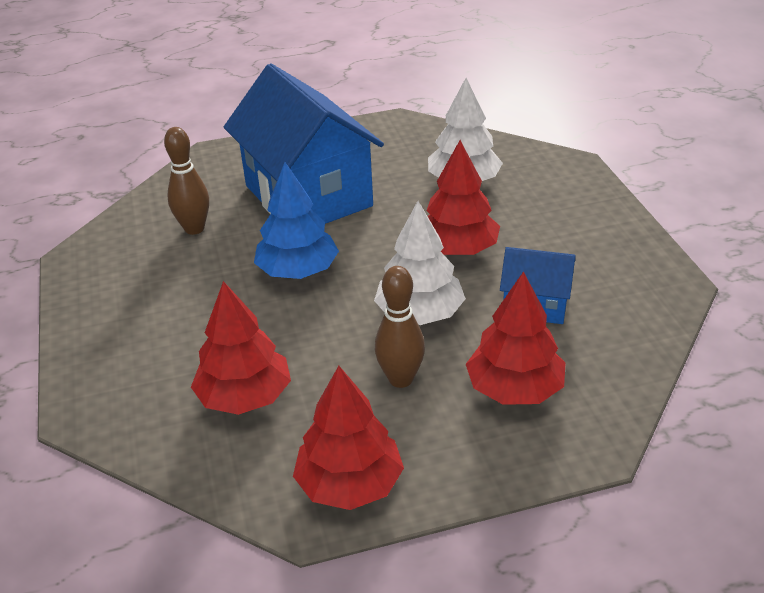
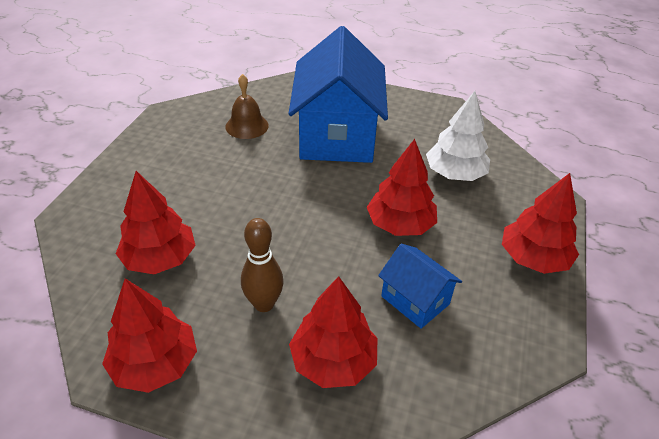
camera: 30 degrees right, 5 degrees up
brown bowling pin [164,127,209,235] -> brown bell [226,74,269,139]
blue tree [254,162,339,279] -> none
white tree [374,201,466,325] -> none
none -> red tree [502,173,579,274]

